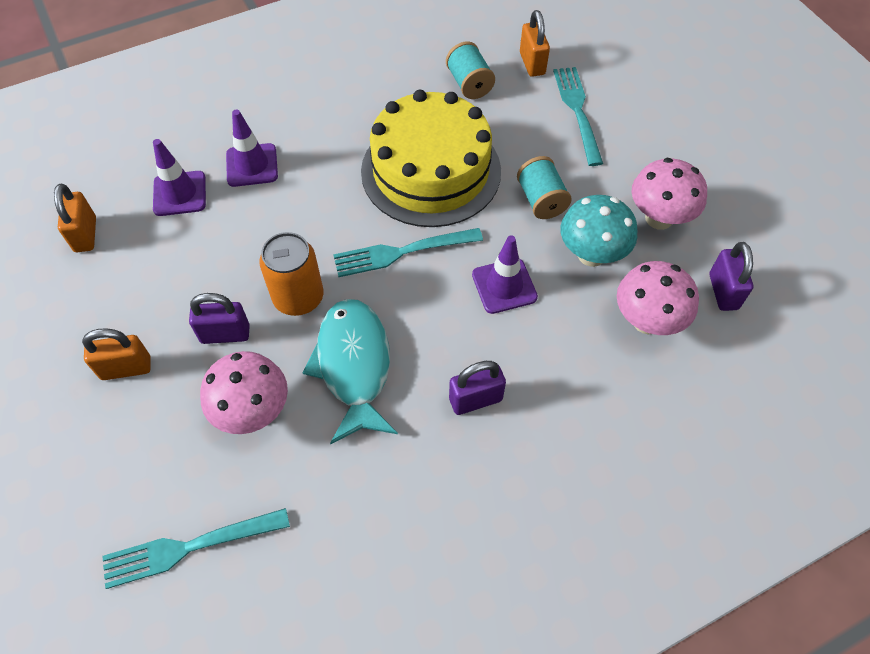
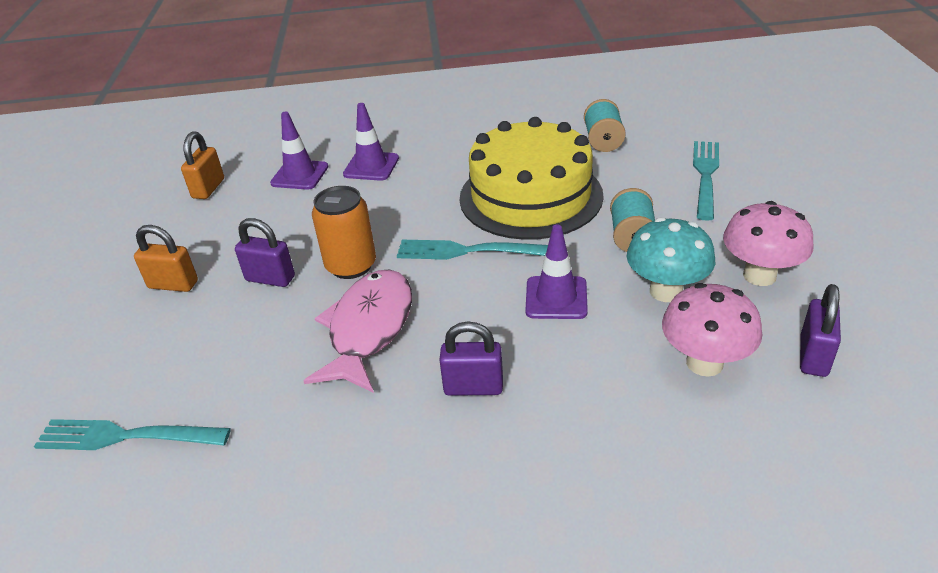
camera: 25 degrees right, 20 degrees down
pink mushroom [200,351,288,434] -> none
turquoise fish [303,299,398,444] -> pink fish [304,269,412,393]
orange padlock [520,10,550,77] -> none

